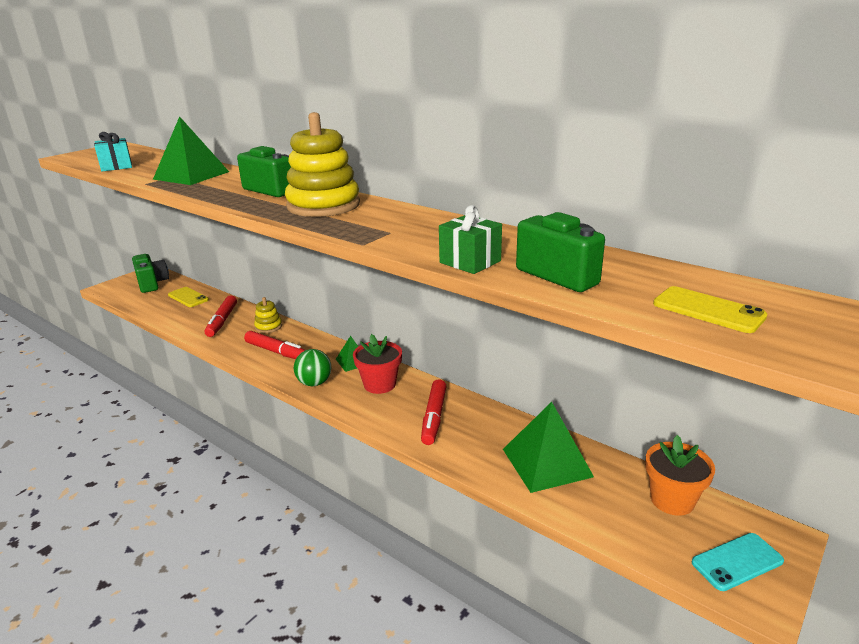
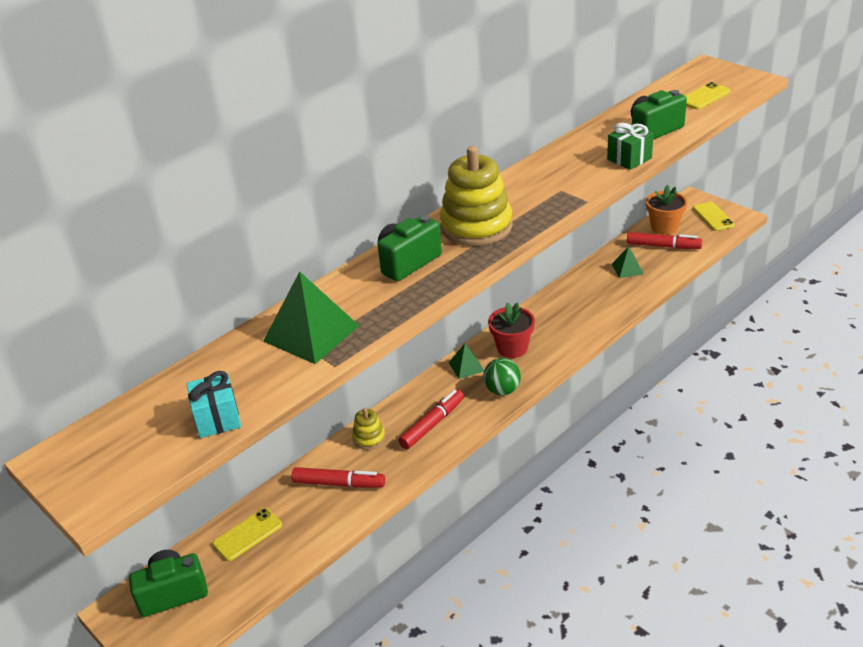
camera: 80 degrees left, 10 degrees up
red marker [421,379,446,445] -> red marker moved to [627,232,702,249]
green pyramid [503,402,594,493] -> green pyramid [612,246,644,278], size x0.52
turquoise phone [692,533,784,591] -> yellow phone [693,202,735,231]

